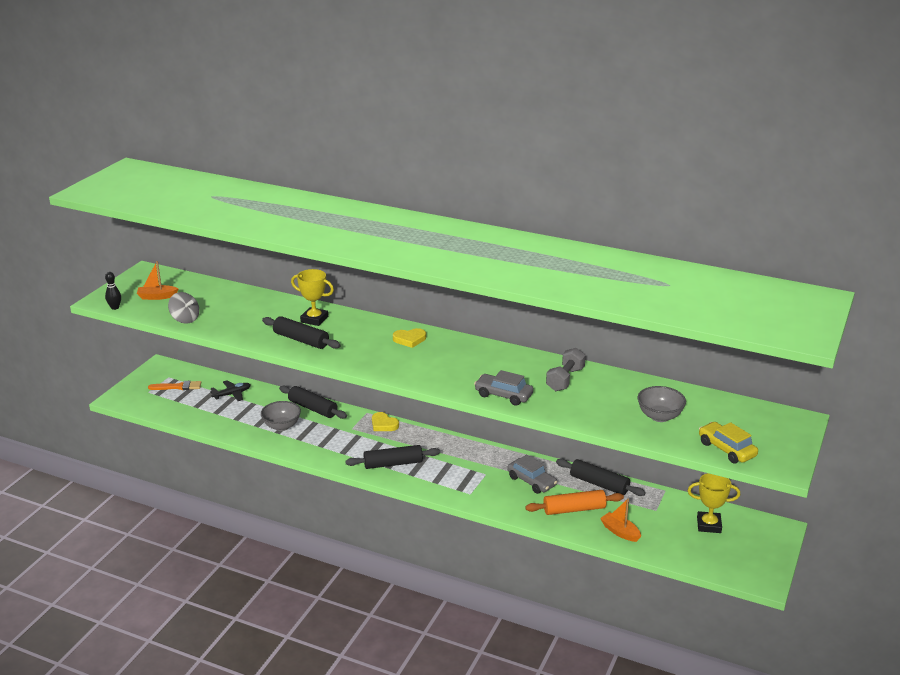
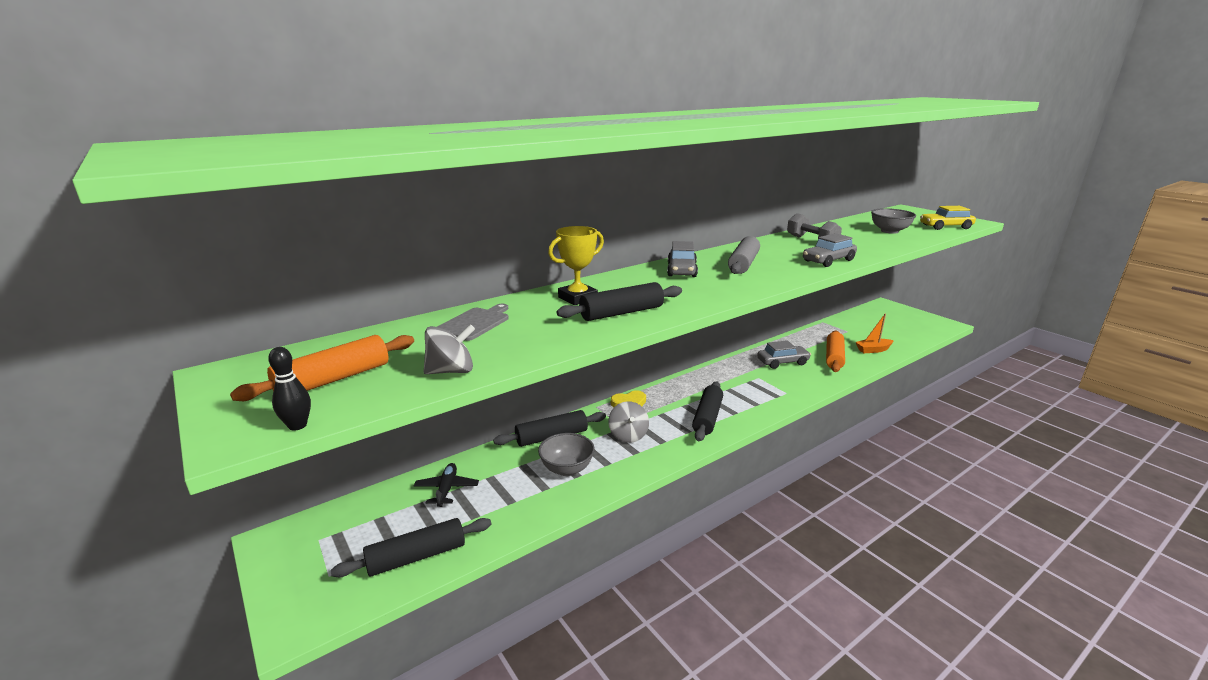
camera: 60 degrees left, 5 degrees down
orange boat [137,261,179,300] -> orange rolling pin [230,335,414,401]
orange brush [148,381,201,390] -> none
yellow heart [393,328,426,348] -> grey car [667,241,698,277]
black rolling pin [556,459,646,496] -> black rolling pin moved to [331,518,491,577]
yellow trophy [688,473,740,533] -> none
none -> grey cutting board [437,304,509,341]
none -> grey spinning top [608,401,649,443]
none -> grey rolling pin [728,236,760,274]

